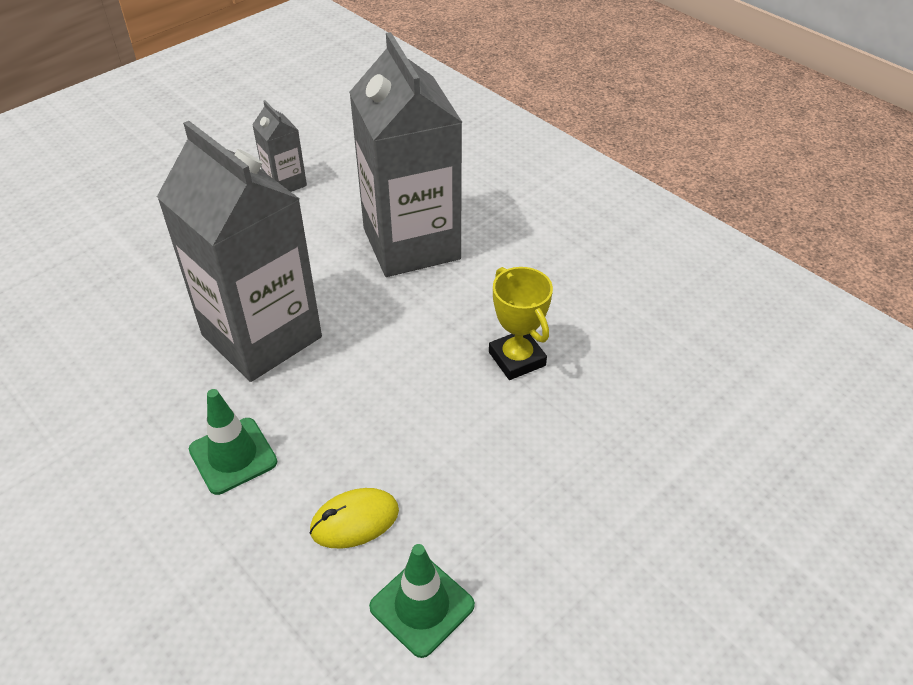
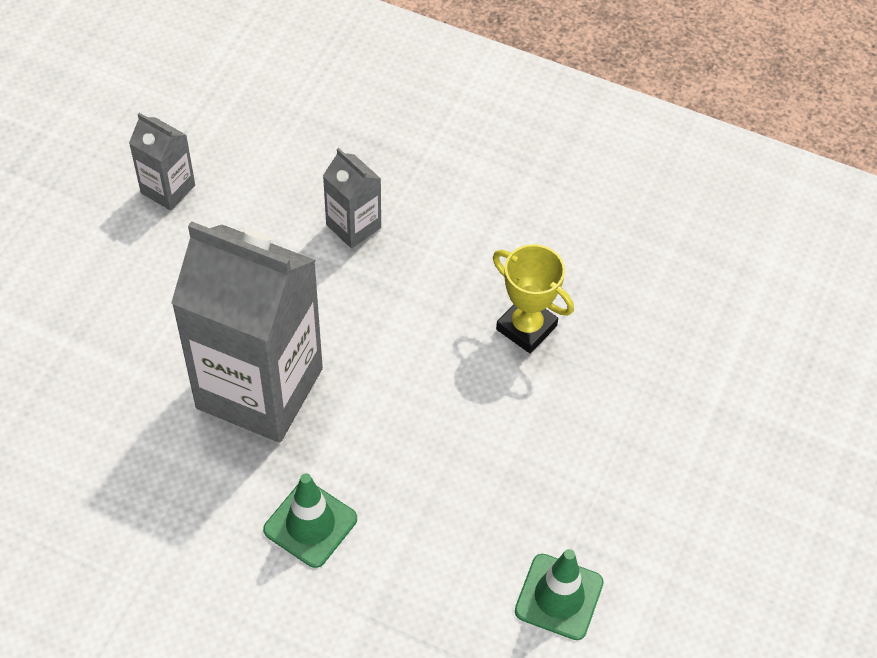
camera: 25 degrees left, 10 degrees up
yellow mouse [310,488,399,549] -> none
grey carton [349,32,463,277] -> grey carton [323,148,381,249], size x0.45

